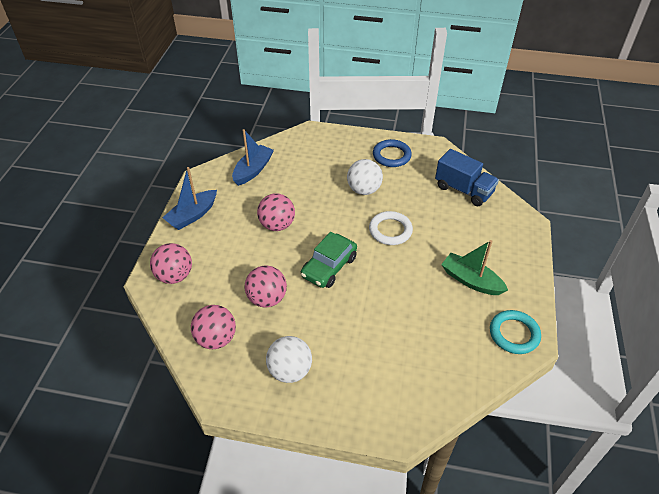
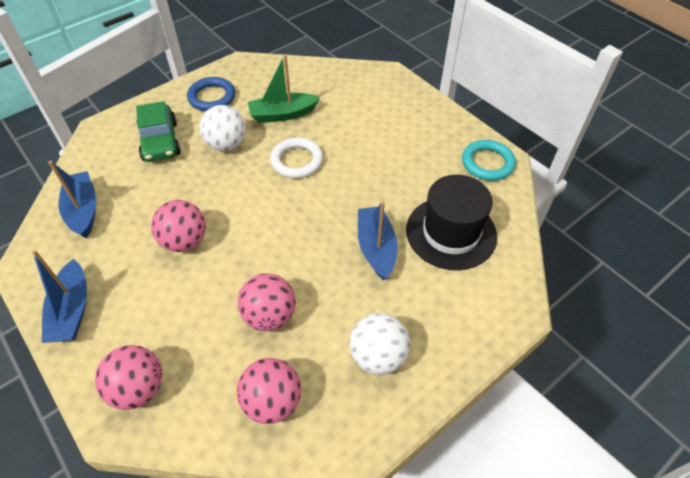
camera: 50 degrees left, 5 degrees up
green car [301,232,357,288] -> green car moved to [136,101,181,162]
blue truck [435,149,499,206] -> none
green boat [441,240,508,295] -> green boat moved to [248,54,320,123]
none -> blue boat [358,201,398,280]
none -> black hat [406,175,497,270]

